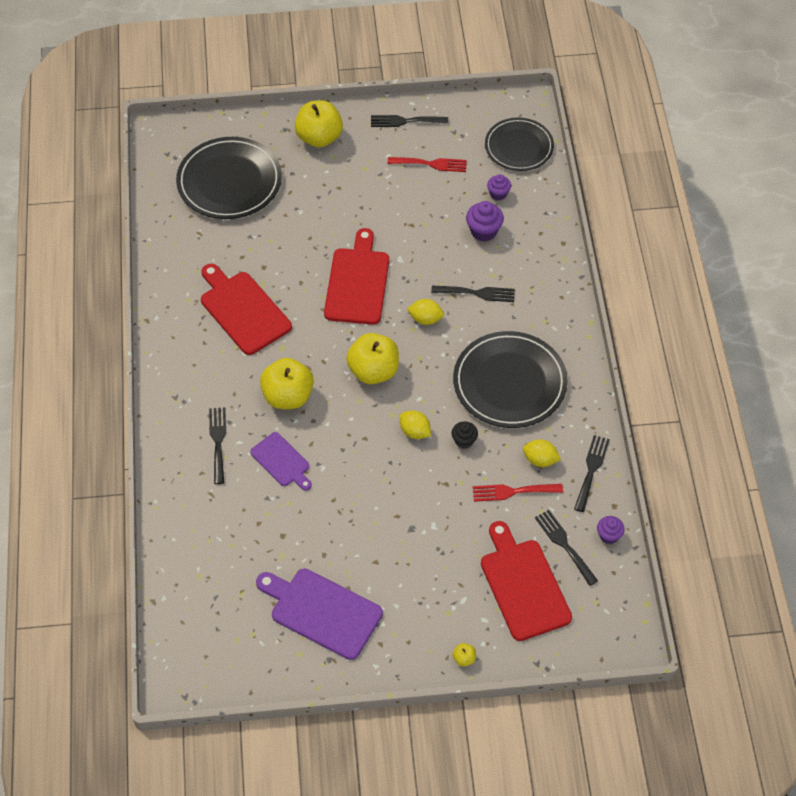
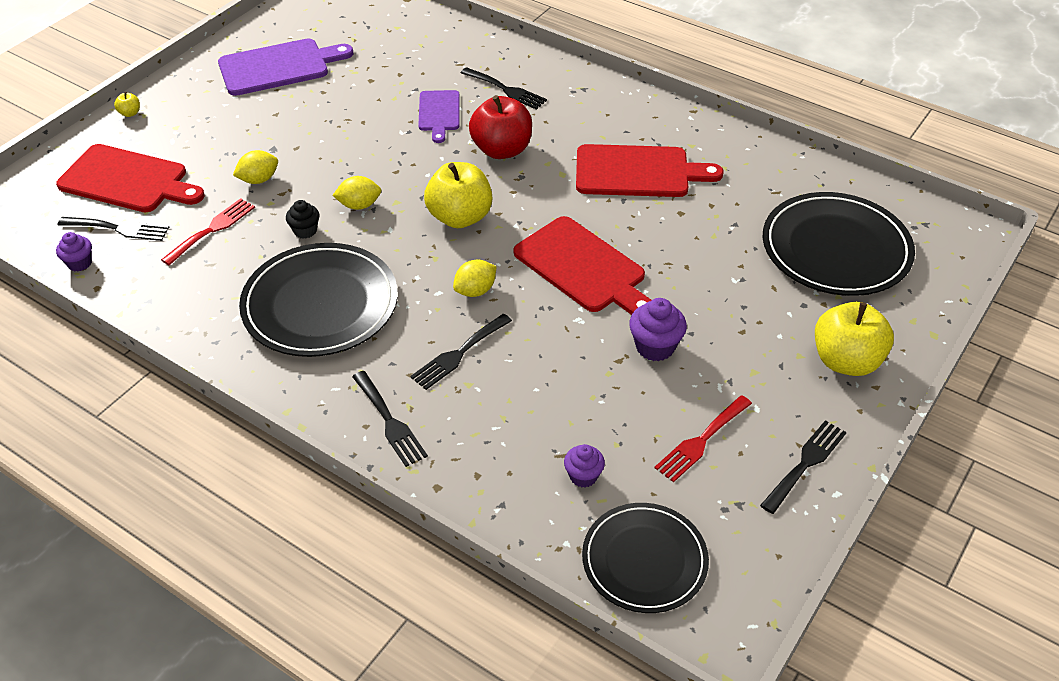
camera: 130 degrees right, 10 degrees down
purple cutting board [250,432,312,491] -> purple cutting board turned 90 degrees counterclockwise [418,90,460,143]
yellow apple [260,358,314,409] -> red apple [469,95,532,159]
purple cupcake [466,201,504,242] -> purple cupcake moved to [629,298,687,361]
yellow lemon [523,439,561,467] -> yellow lemon moved to [233,150,278,184]
black fork [574,435,610,512] -> black fork moved to [352,371,428,467]

